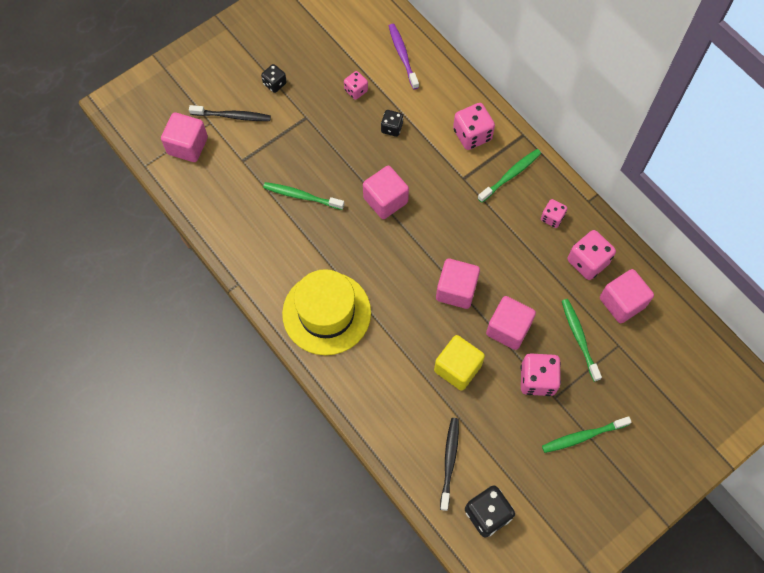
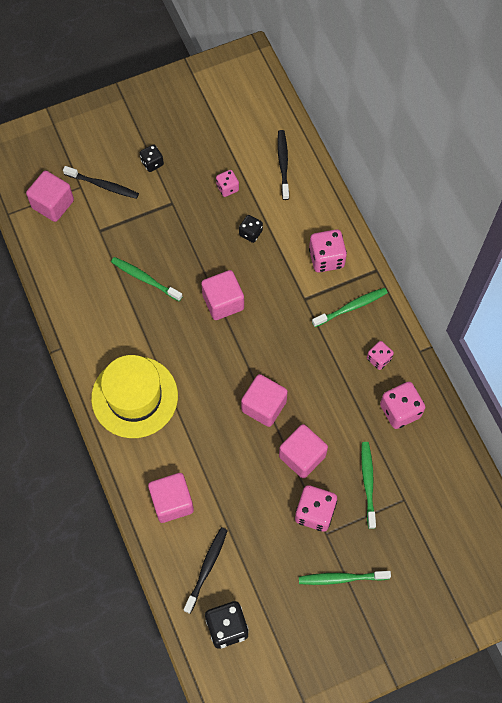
camera: 15 degrees right, 0 degrees up
purple toothbrush [389,24,419,89] -> black toothbrush [277,130,289,200]
yellow cube [434,335,485,391] -> none
pink cube [600,269,654,323] -> pink cube moved to [148,473,194,523]

